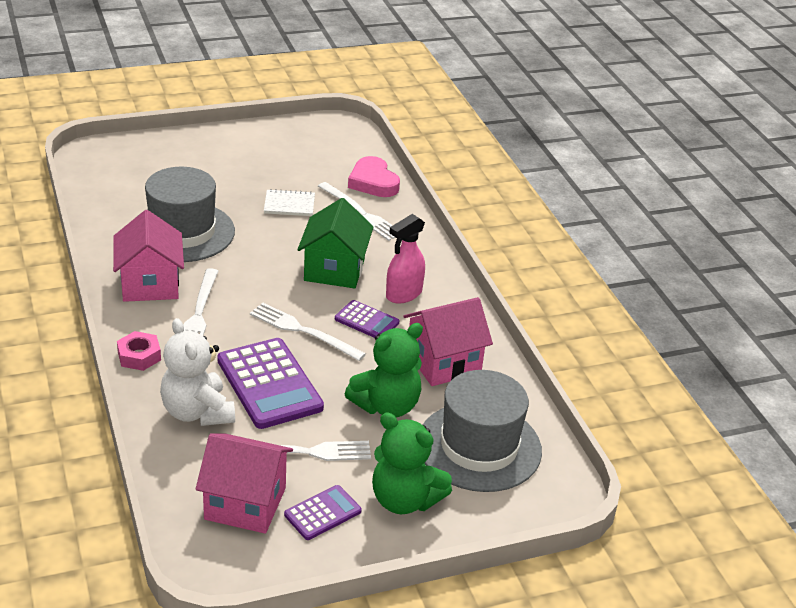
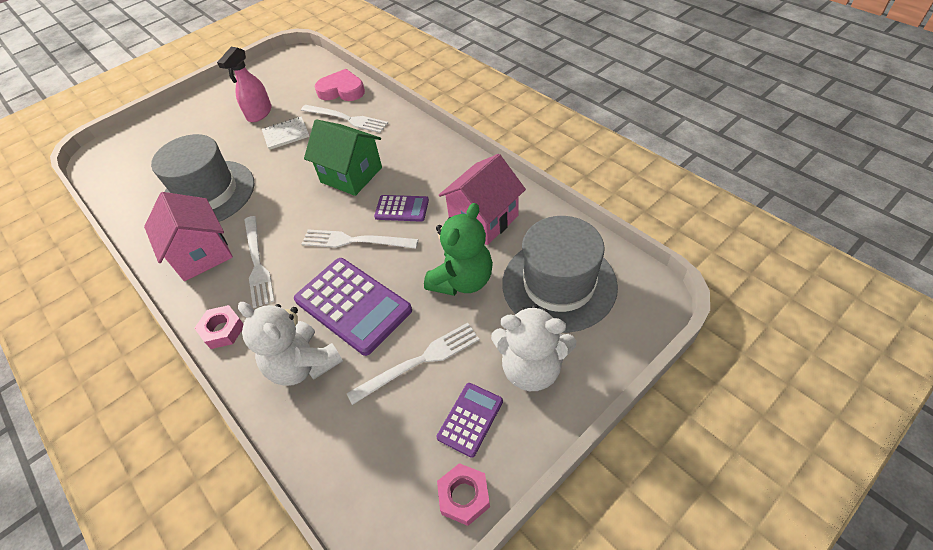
camera: 15 degrees left, 15 degrees up
pink house [196,433,293,534] -> none
green house [298,198,374,288] -> green house turned 45 degrees counterclockwise [304,119,382,196]
pink heart [348,156,400,197] -> pink heart turned 150 degrees clockwise [315,69,365,101]
green teddy bear [372,413,452,514] -> white teddy bear [491,304,576,391]
pink spray bottle [386,214,425,304] -> pink spray bottle moved to [217,47,272,122]
none -> pink nut [437,463,490,526]

